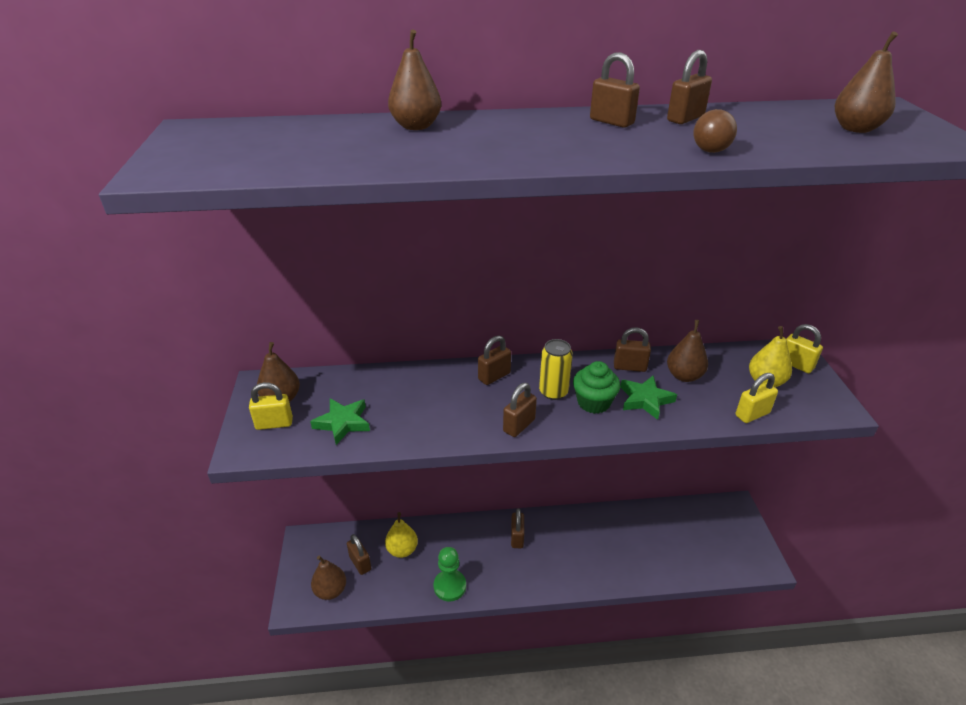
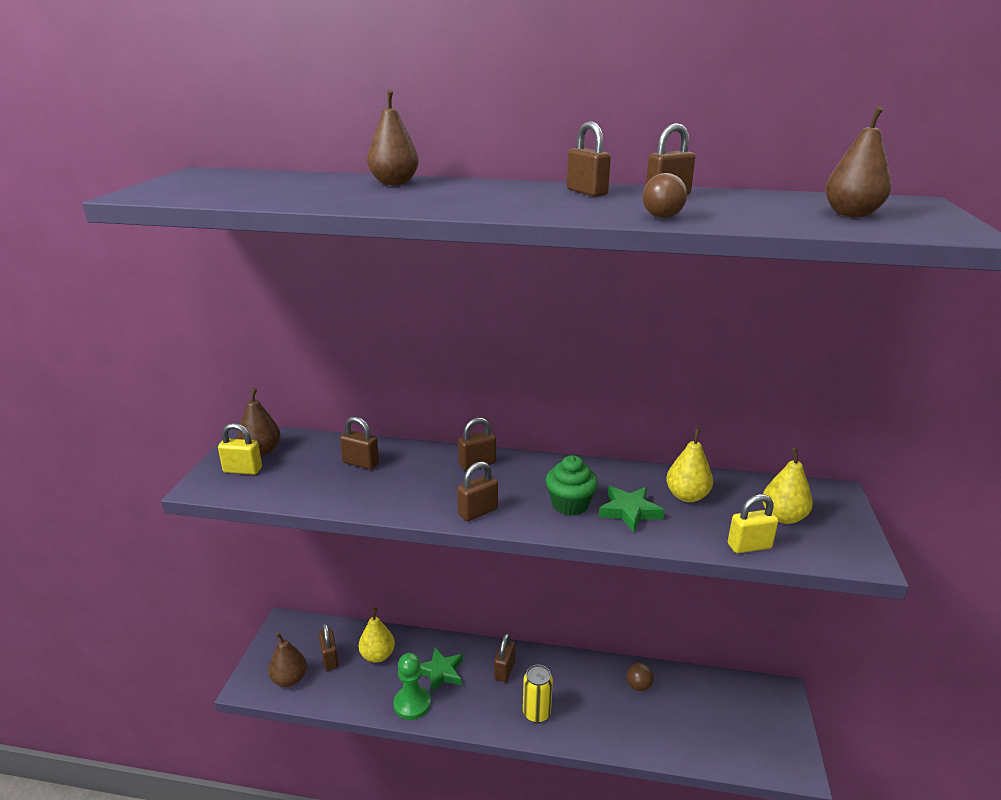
camera: 15 degrees right, 10 degrees down
green star [310,398,370,445] -> green star moved to [420,647,463,693]
yellow can [539,339,573,400] -> yellow can moved to [523,665,553,723]
brown padlock [614,327,651,372] -> brown padlock moved to [340,416,379,470]
brown pear [667,320,708,382] -> yellow pear [666,428,713,502]
yellow padlock [786,324,823,373] -> none
none -> brown ball [627,663,654,691]

